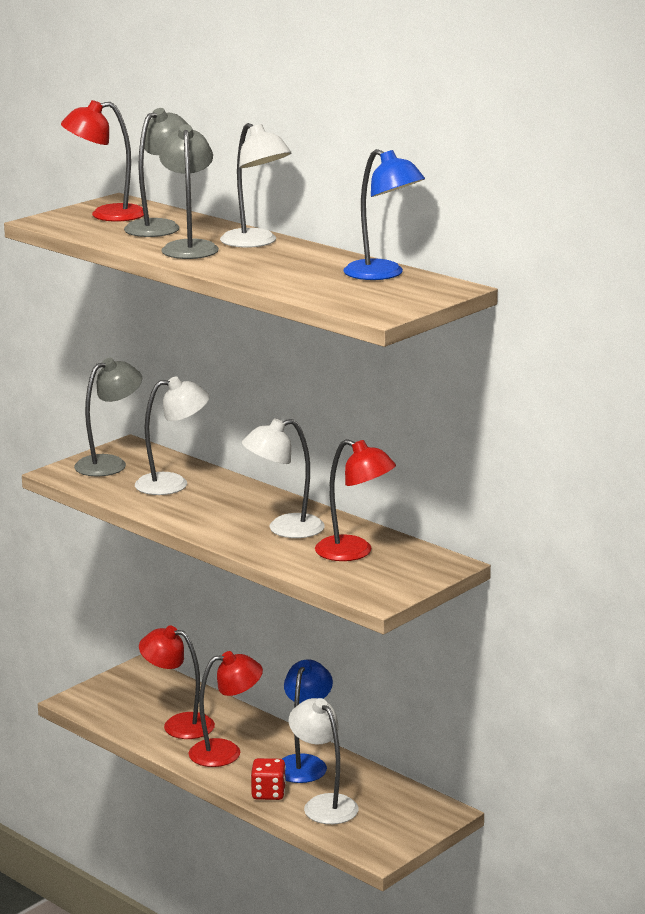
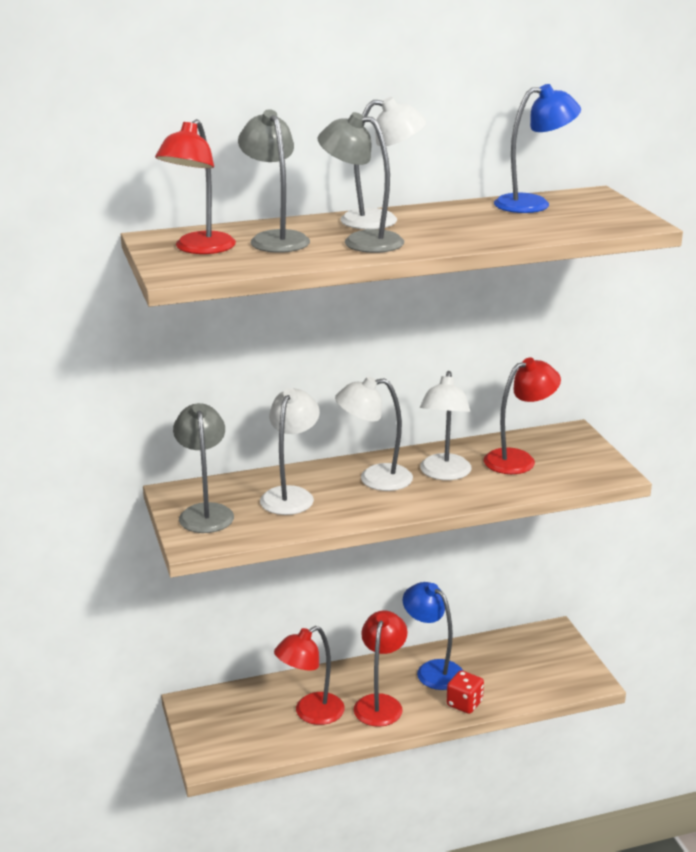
camera: 60 degrees left, 5 degrees up
white lamp [289,698,359,824] -> white lamp moved to [335,376,413,491]

